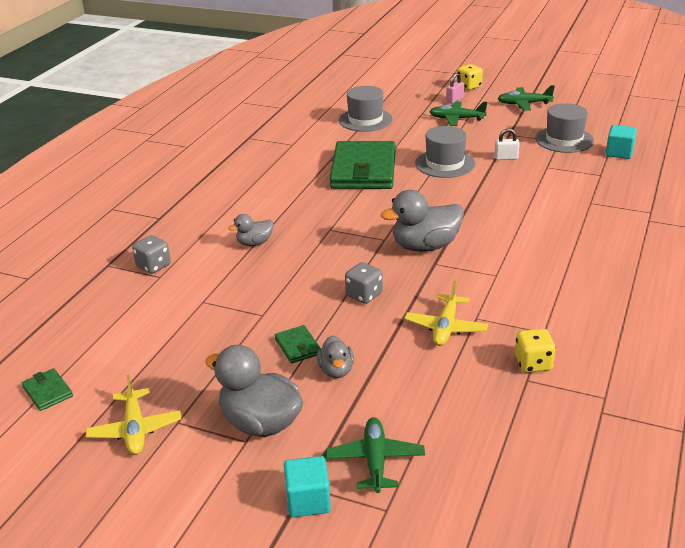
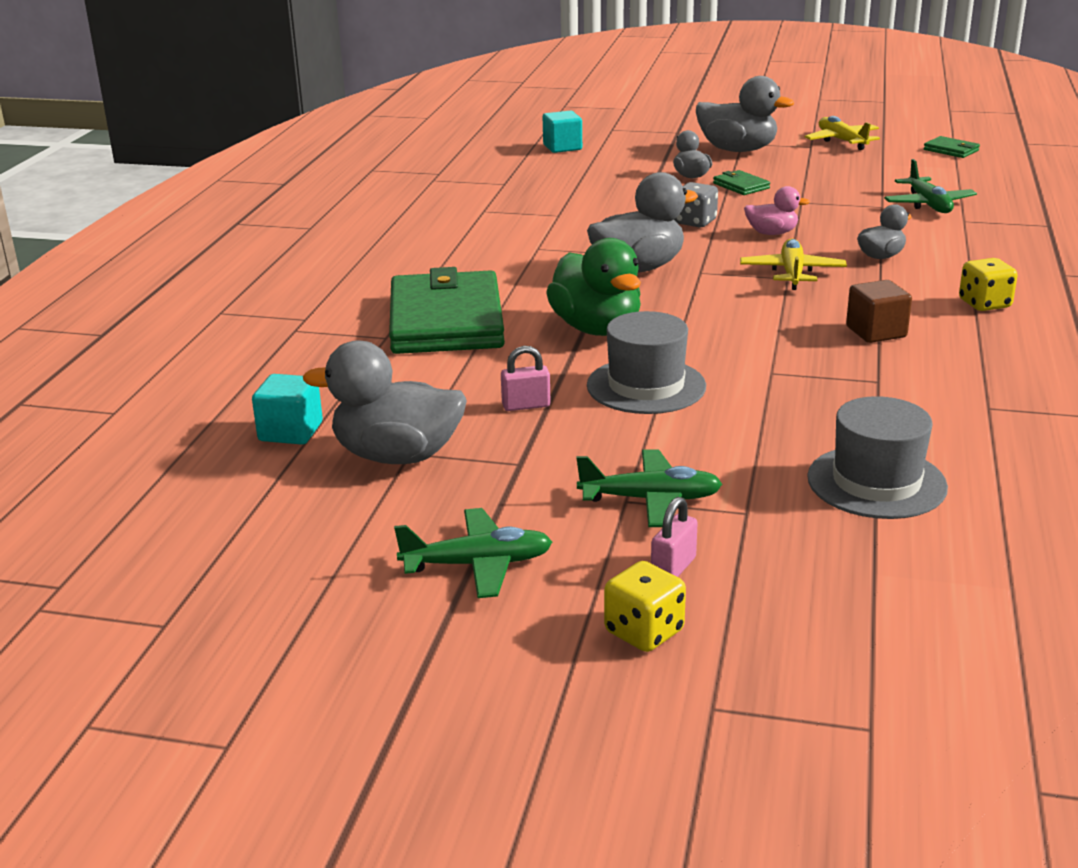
camera: 170 degrees right, 5 degrees down
grey dice [132,235,171,274] -> none
turquoise cube [284,456,331,517] -> turquoise cube moved to [543,111,582,153]
green plane [326,417,425,493] -> green plane moved to [884,159,977,213]
green wallet [329,141,395,189] -> green wallet moved to [389,267,505,354]
yellow plane [404,281,488,346] -> yellow plane moved to [740,239,847,290]
white padlock [494,128,520,160] -> pink padlock [501,346,551,411]
yellow dice [515,329,556,373] -> yellow dice moved to [959,258,1018,311]
grey hat [535,103,594,153] -> grey duck [303,340,467,464]
none -> green duck [546,238,641,336]
none -> pink duck [744,186,810,235]
none -> brown cube [846,280,912,343]

